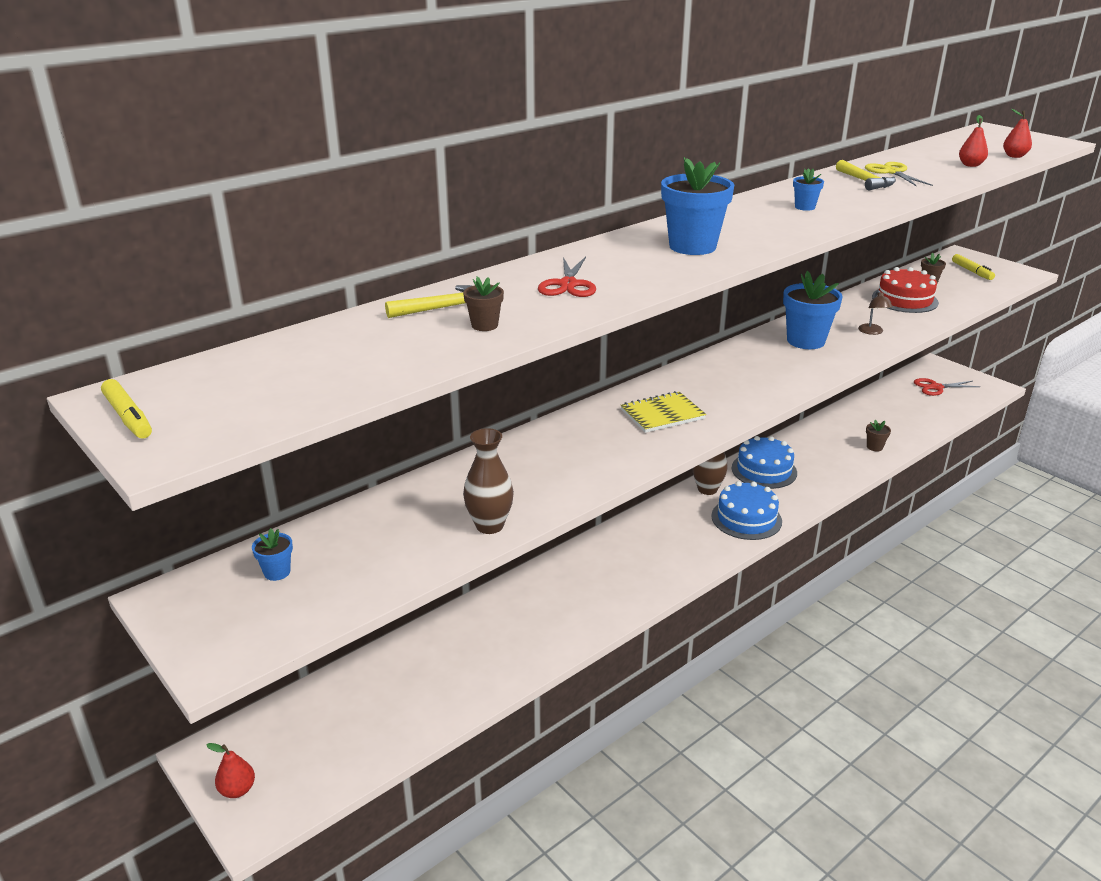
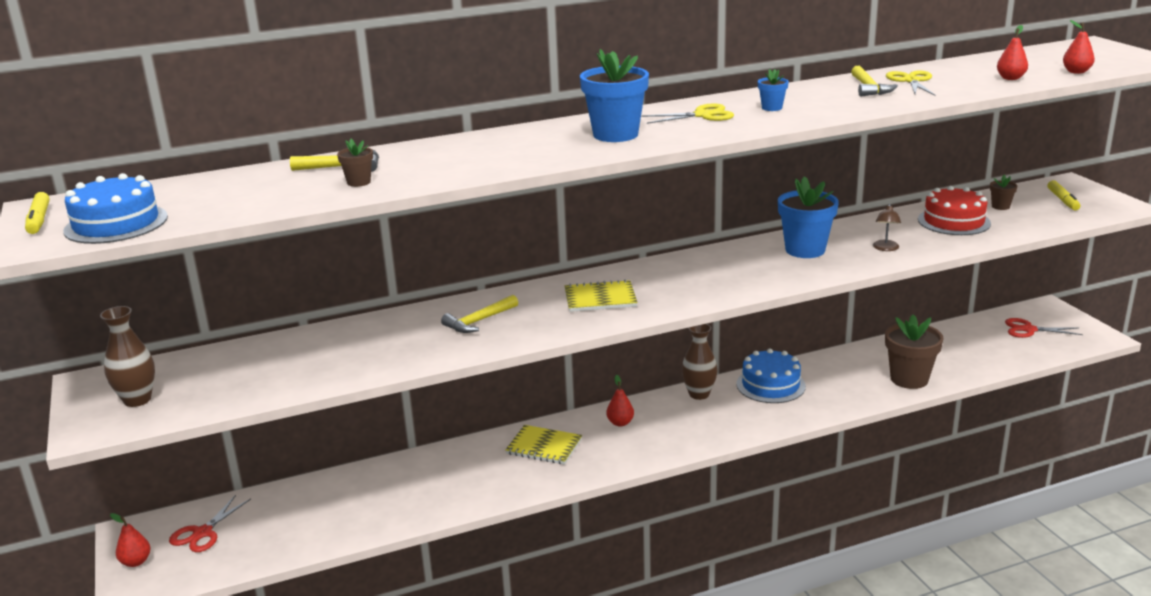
camera: 20 degrees right, 5 degrees down
blue flower pot [252,528,293,581] -> none
brown vase [463,428,514,534] -> brown vase moved to [100,306,155,407]
red scissors [538,257,596,297] -> red scissors moved to [169,495,251,552]
blue cake [711,481,782,540] -> blue cake moved to [63,173,168,244]
brown flower pot [866,420,891,451] -> brown flower pot [885,315,944,389], size x2.12
none -> yellow hammer [441,295,518,333]
none -> yellow notebook [505,425,582,465]
none -> red pear [606,375,634,426]
none -> yellow scissors [641,103,734,124]

